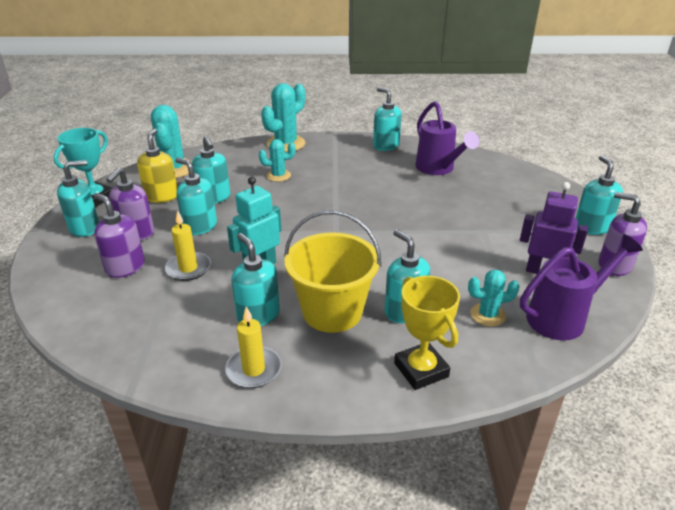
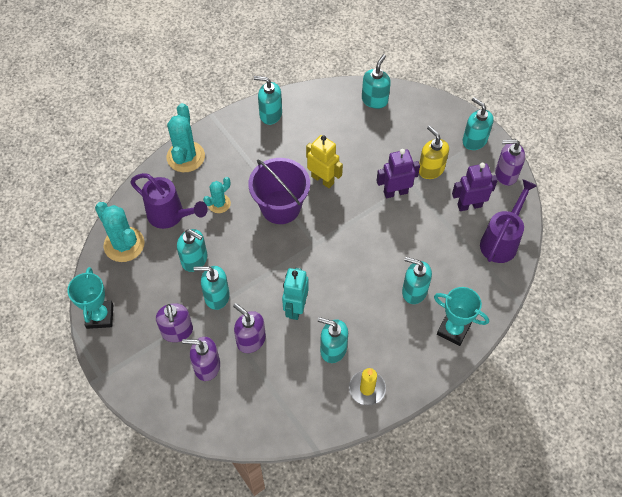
camera: 35 degrees left, 25 degrees up
turquoise soap dispenser [57,160,99,237] -> turquoise soap dispenser moved to [362,54,391,109]
yellow soap dispenser [137,129,178,203] -> yellow soap dispenser moved to [419,126,449,179]
yellow candle [165,210,211,281] -> purple soap dispenser [233,303,266,353]
yellow bucket [284,210,381,333] -> none
yellow trophy [394,276,460,390] -> turquoise trophy [434,287,489,346]
purple watering can [415,101,479,175] -> purple watering can moved to [130,173,208,229]
turquoise cactus [468,270,520,326] -> none
none -> purple bucket [248,158,310,224]
none -> yellow robot [306,135,343,188]
none -> purple robot [377,149,420,198]

